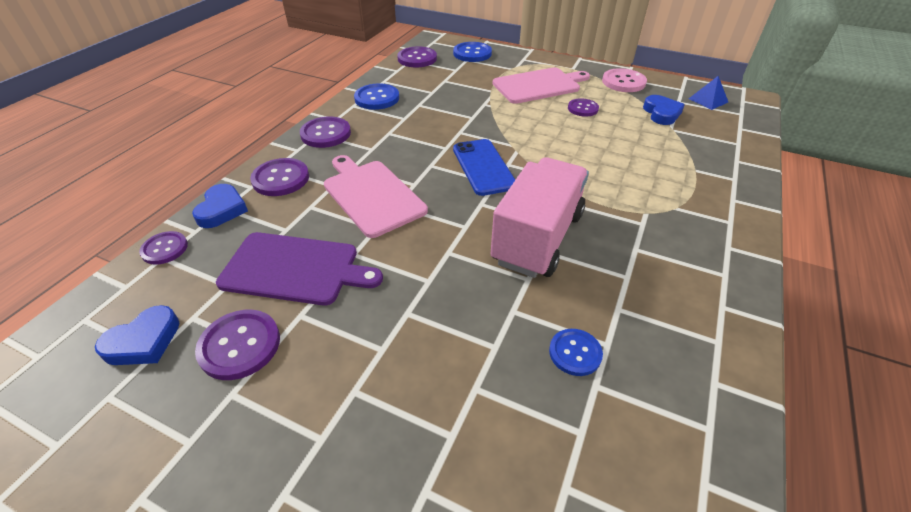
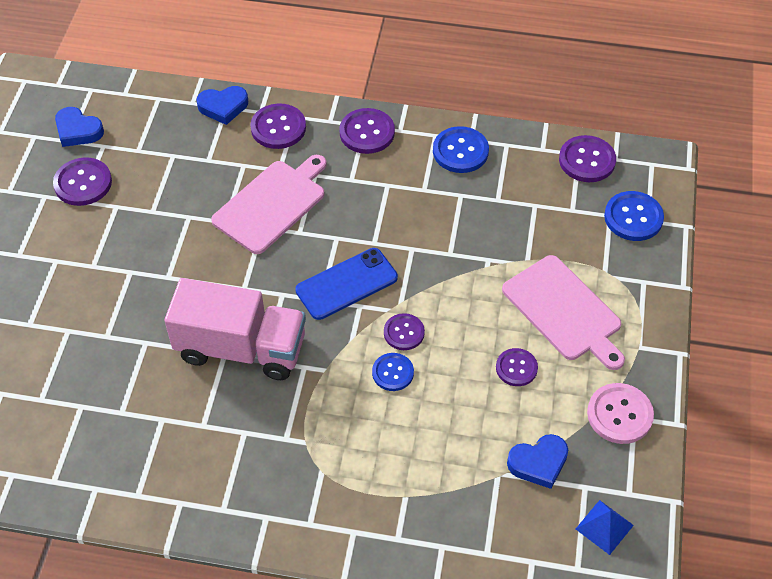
camera: 75 degrees right, 10 degrees up
purple button [139,231,188,265] -> purple button moved to [384,313,425,350]
purple cutting board [216,232,383,305] -> none
blue button [549,329,603,376] -> blue button moved to [372,353,414,391]

